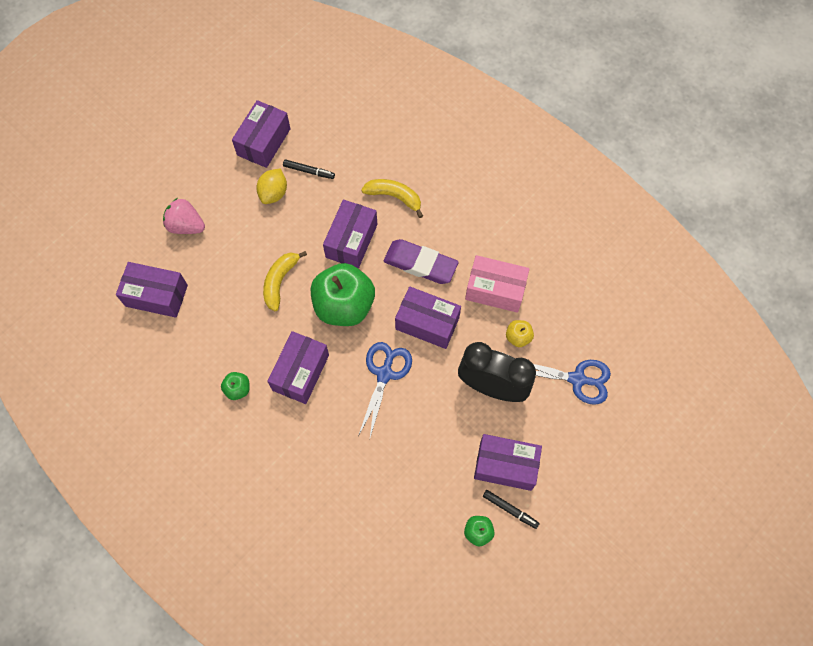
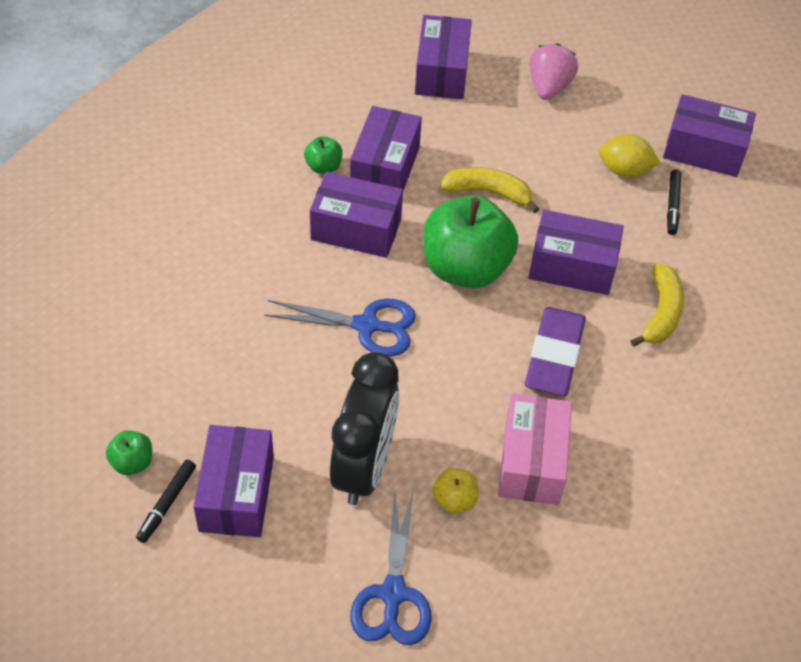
camera: 80 degrees right, 15 degrees down
purple box [395,286,461,349] -> purple box moved to [350,106,422,191]

